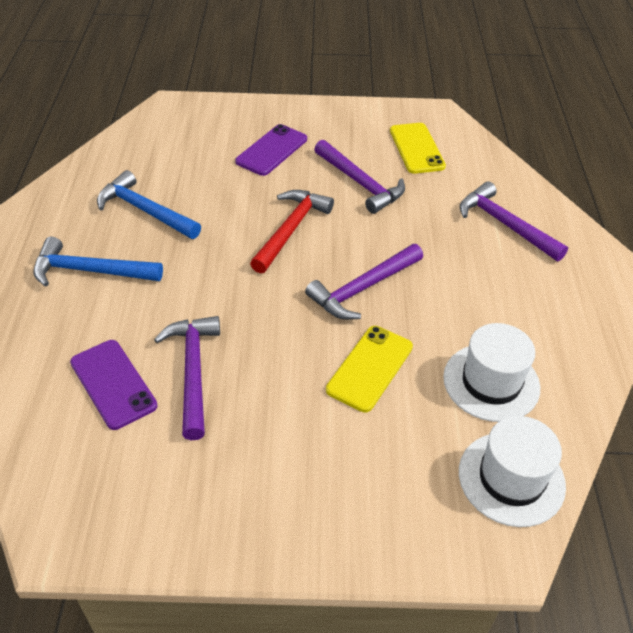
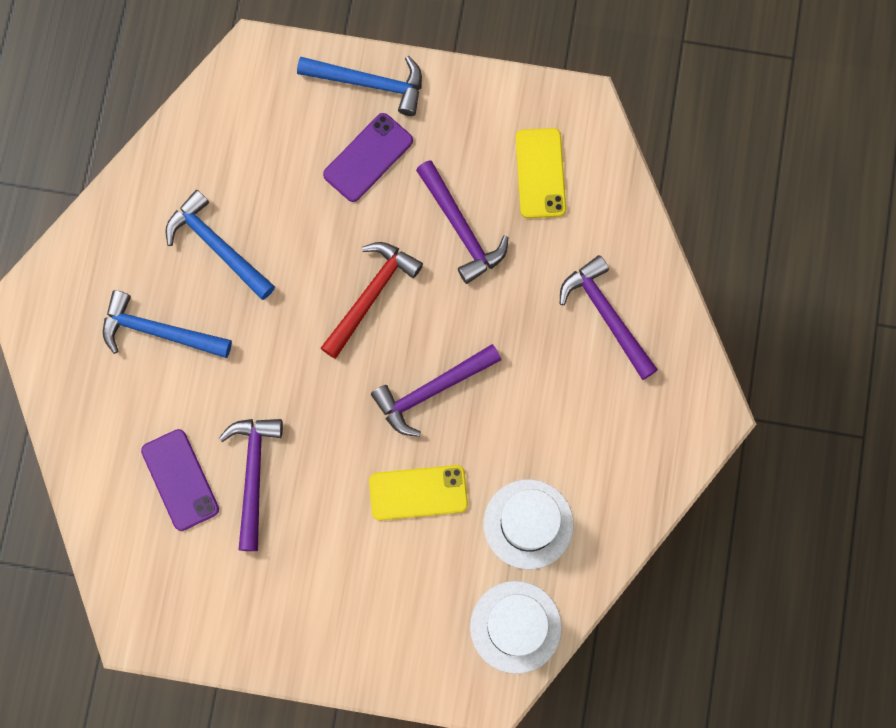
camera: 10 degrees right, 30 degrees up
yellow phone [326,326,413,412] -> yellow phone turned 45 degrees clockwise [369,465,468,520]
none -> blue hammer [297,56,422,116]

